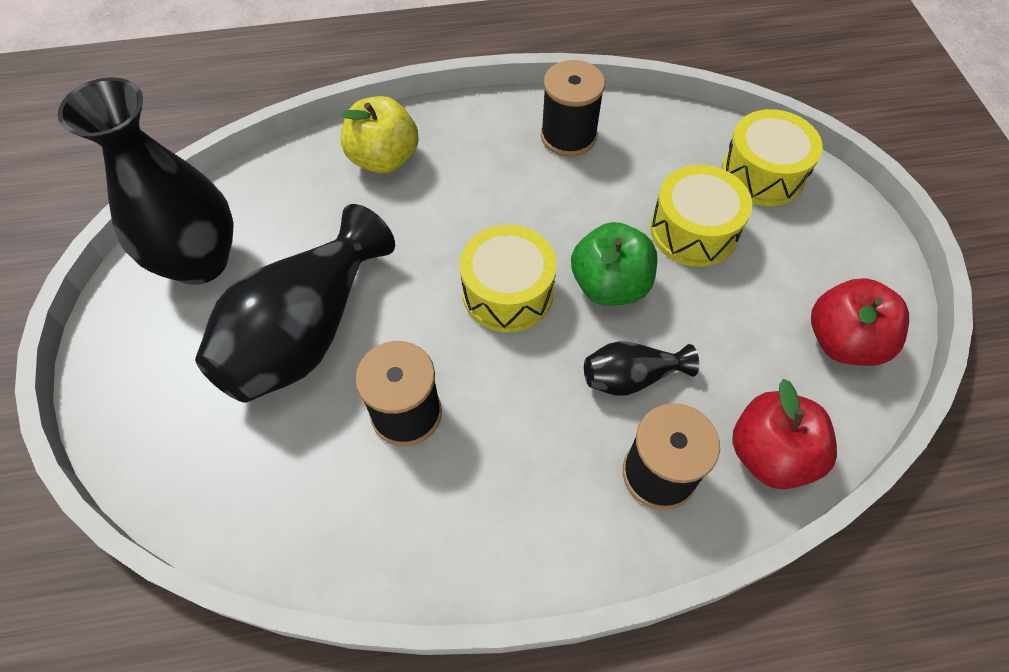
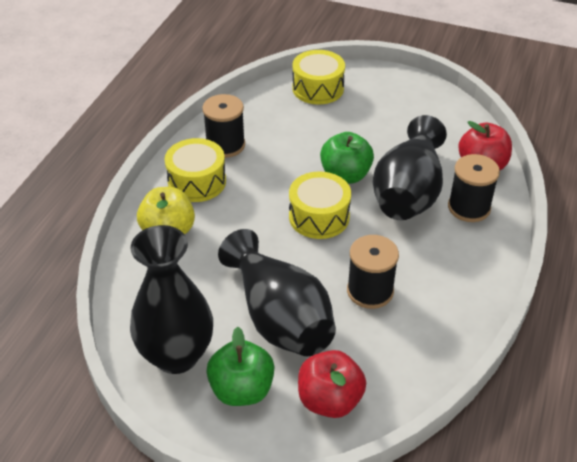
camera: 60 degrees left, 15 degrees down
black vase [584,341,699,396] -> black vase [373,115,447,220], size x2.08
yellow drum [650,165,752,267] -> yellow drum moved to [165,138,226,202]
red apple [811,278,909,366] -> red apple moved to [298,350,366,418]
none -> green apple [206,327,275,406]

